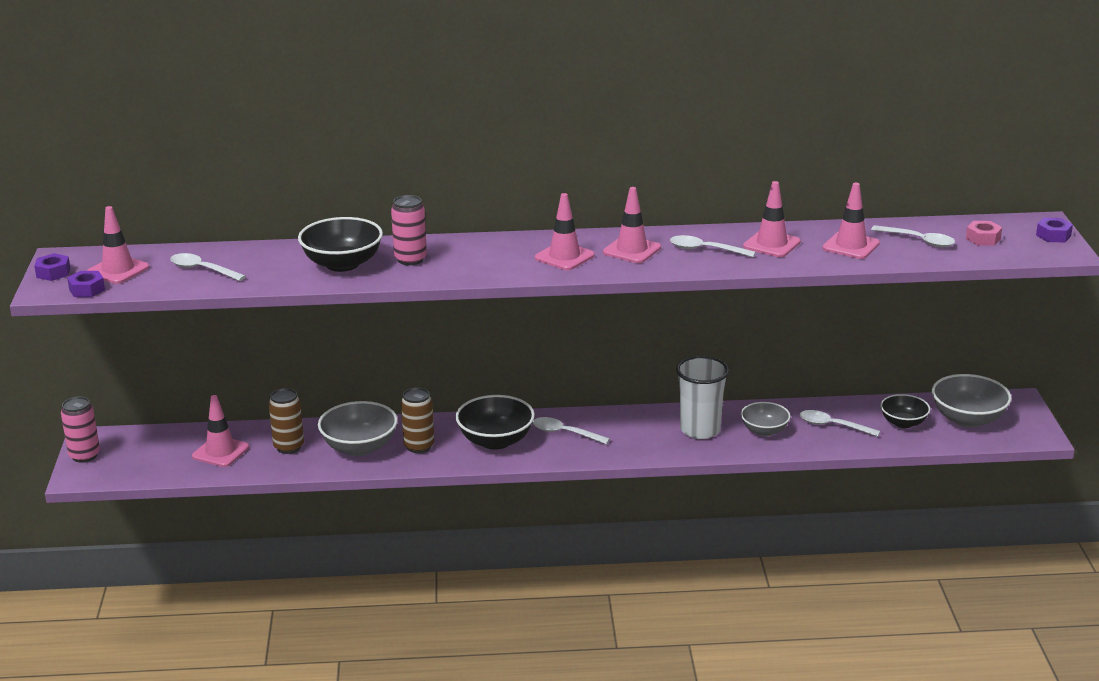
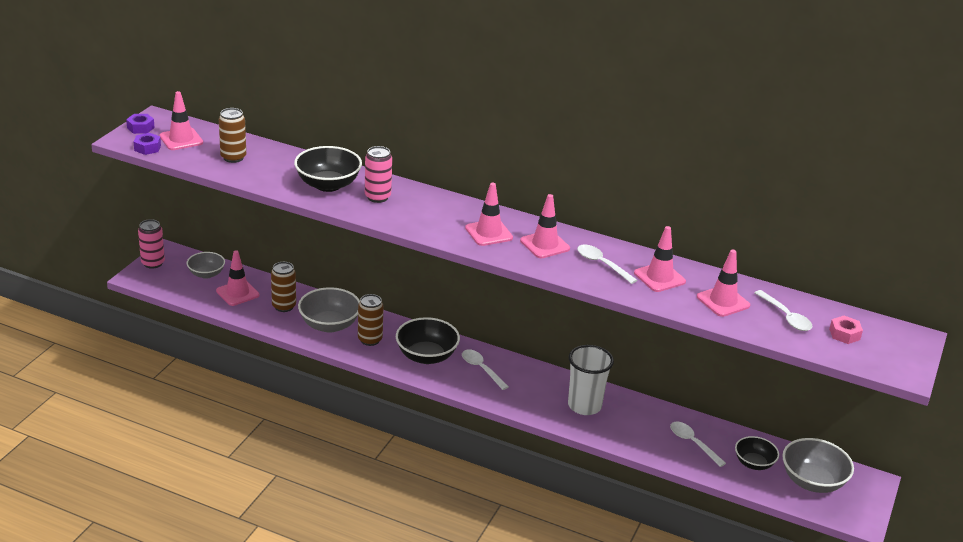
camera: 25 degrees right, 5 degrees up
white spoon [170,253,246,281] -> brown can [219,108,246,163]
grey bowl [741,402,791,436] -> grey bowl moved to [187,252,225,279]
purple nut [1036,218,1073,242] -> none

